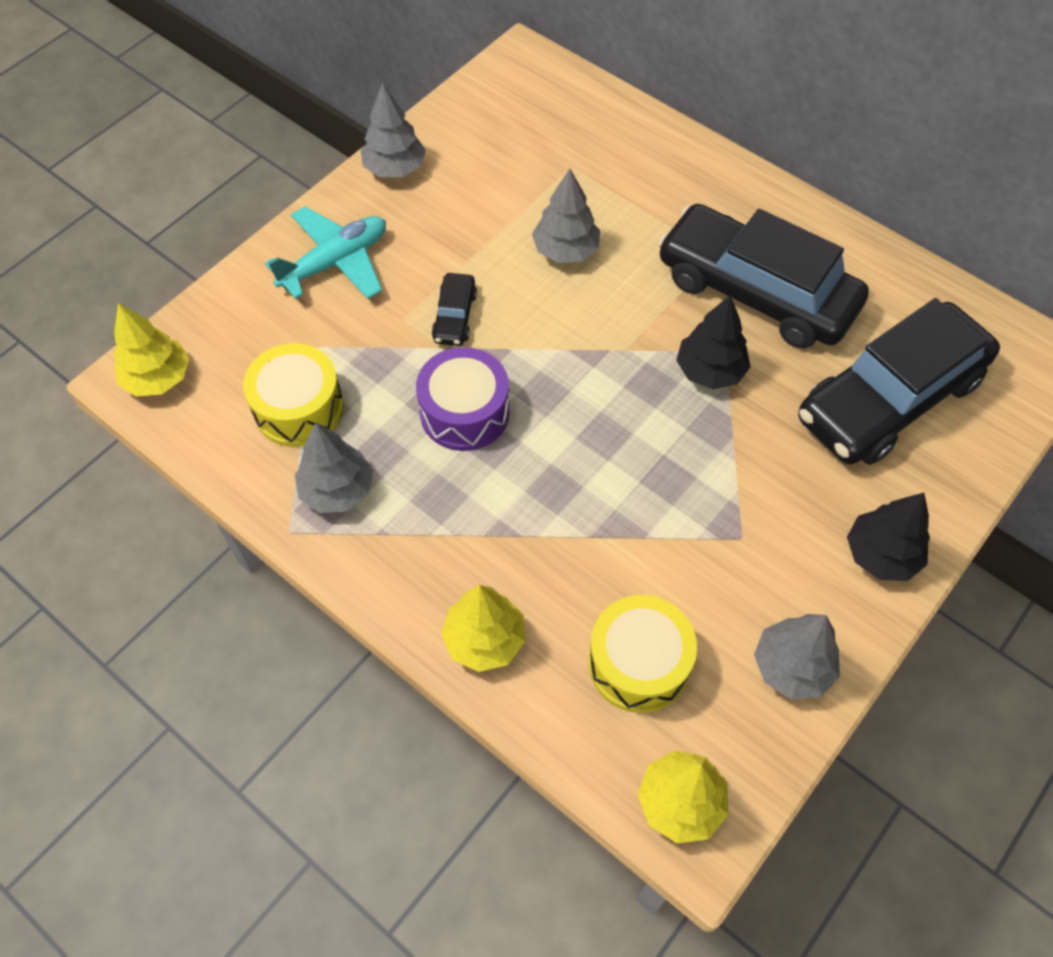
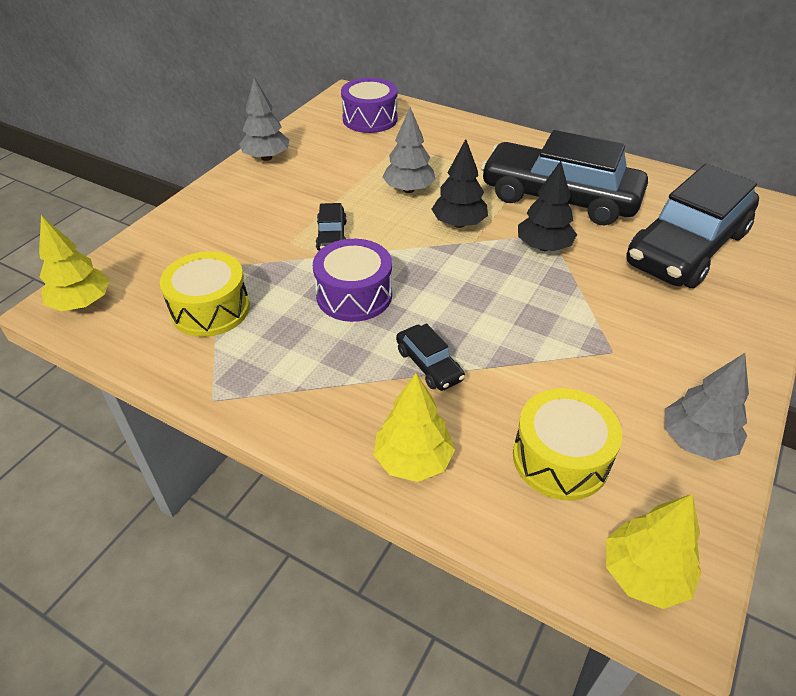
camera: 10 degrees left, 15 degrees down
turquoise plane [265,207,386,299] -> none
grey tree [295,422,373,513] -> none
black tree [847,493,930,581] -> black tree moved to [432,139,488,228]
none -> purple drum [341,78,398,133]
none -> black car [396,323,465,391]

